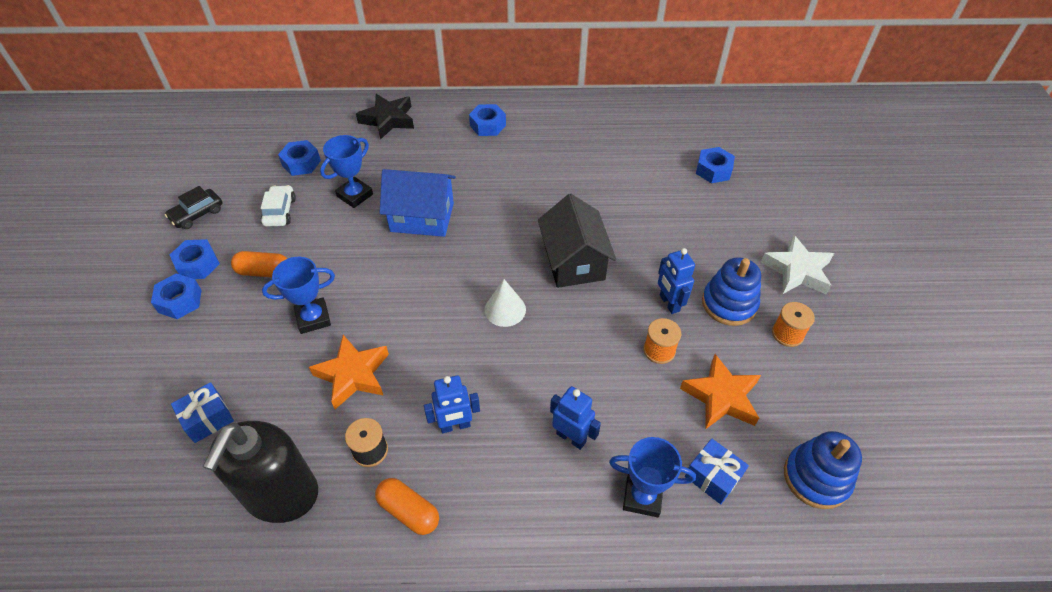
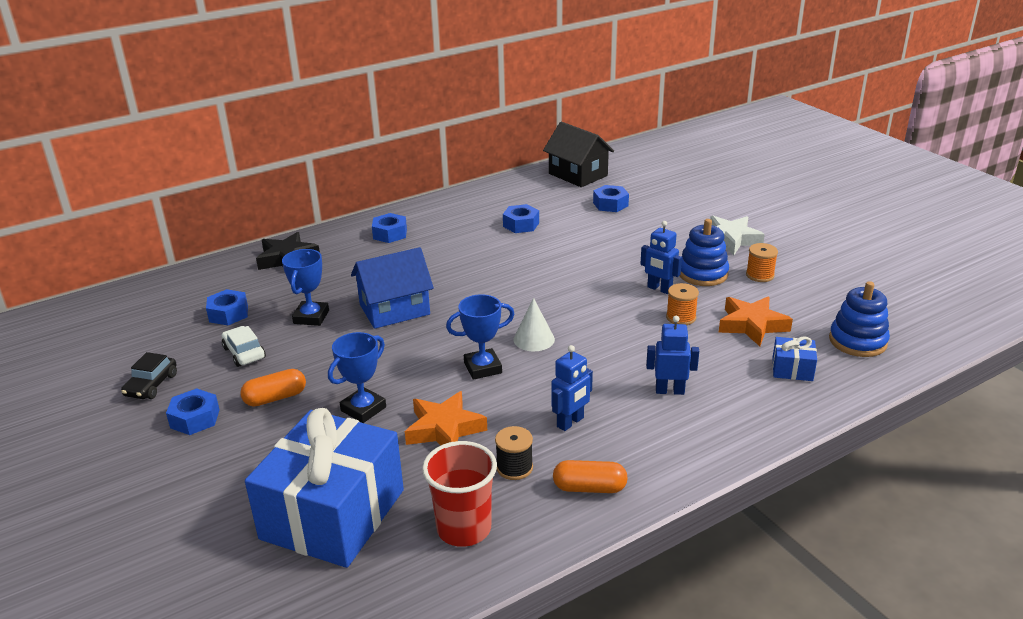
camera: 30 degrees left, 20 degrees down
blue nut [151,273,202,319] -> blue nut moved to [503,204,539,233]
blue gift [171,382,234,443] -> blue gift [245,408,404,568], size x2.48
black soap dispenser [203,421,318,523] -> red cup [422,441,497,547]
black house [538,194,616,288] -> black house moved to [543,122,614,187]
blue trophy [609,437,696,517] -> blue trophy moved to [446,294,515,380]

